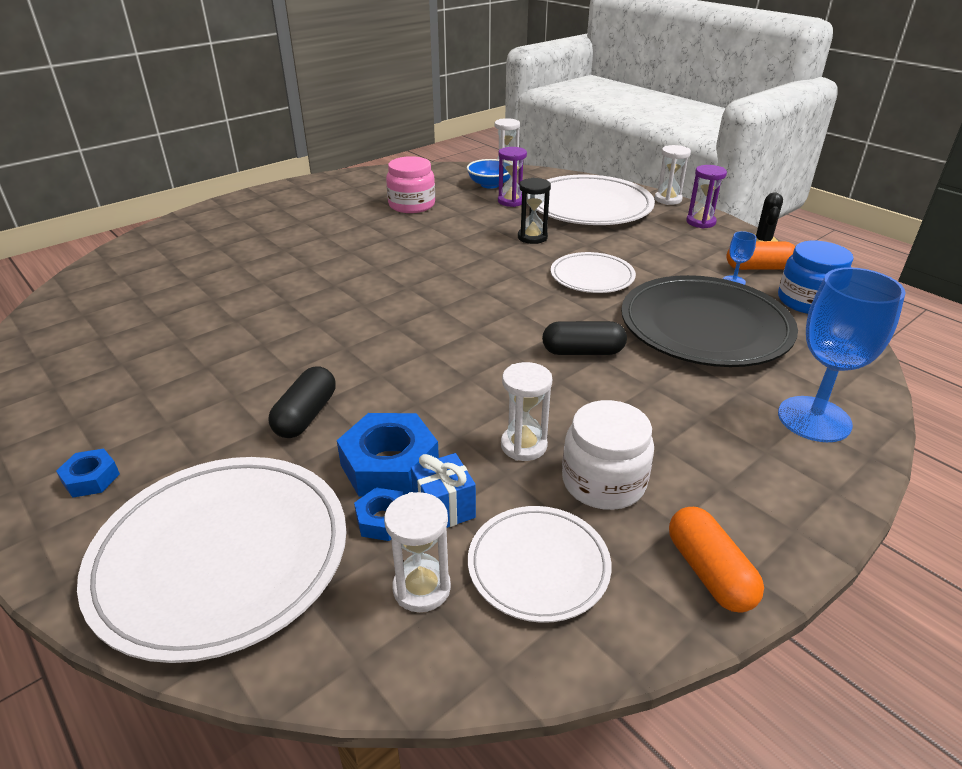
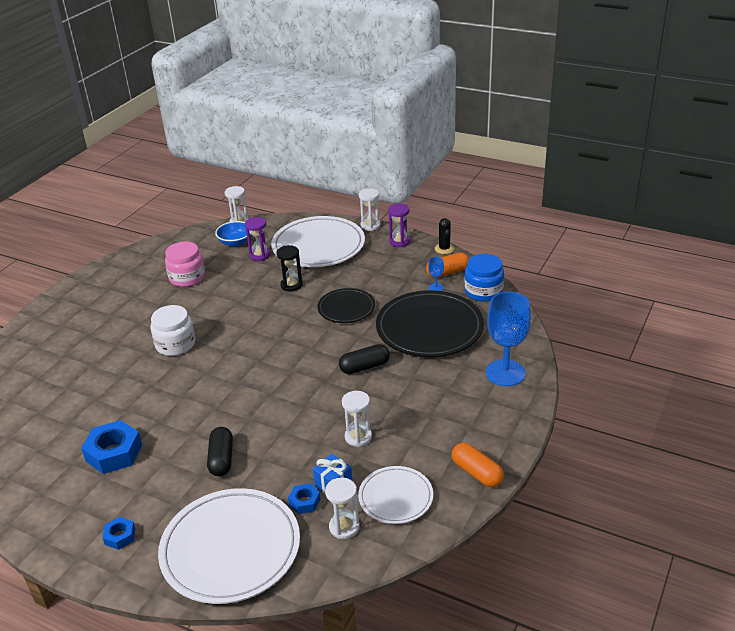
camera: 20 degrees left, 0 degrees up
blue nut [337,413,439,497] -> blue nut moved to [81,420,142,474]
white plate [550,252,636,293] -> black plate [317,288,375,323]
white jar [562,400,654,510] -> white jar moved to [150,305,195,356]

